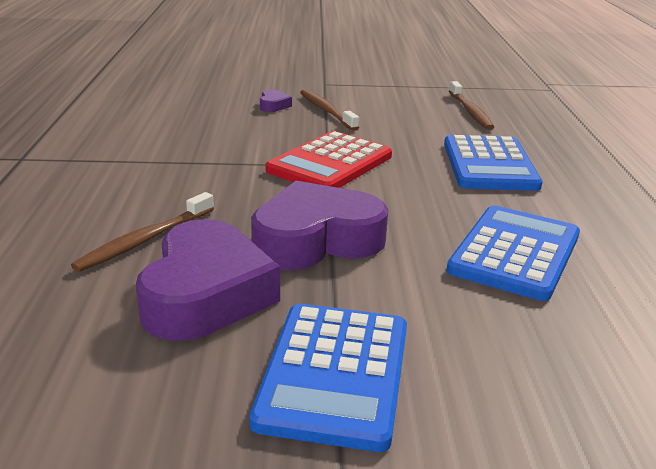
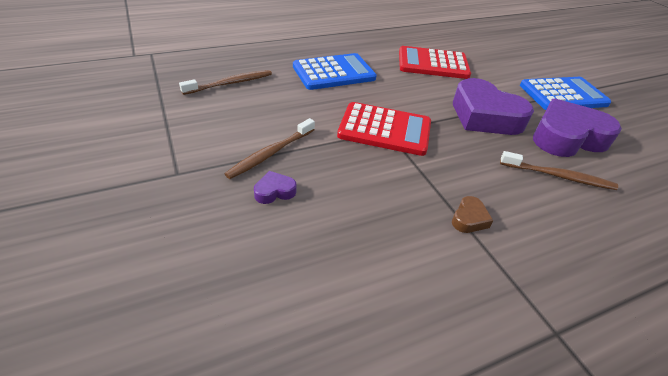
camera: 115 degrees left, 15 degrees up
blue calculator [446,205,580,301] -> red calculator [399,46,471,79]
none -> brown heart [452,196,493,233]

